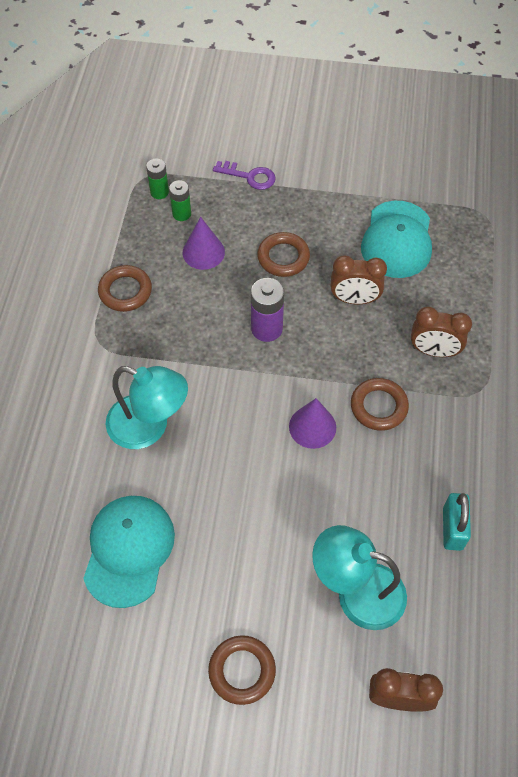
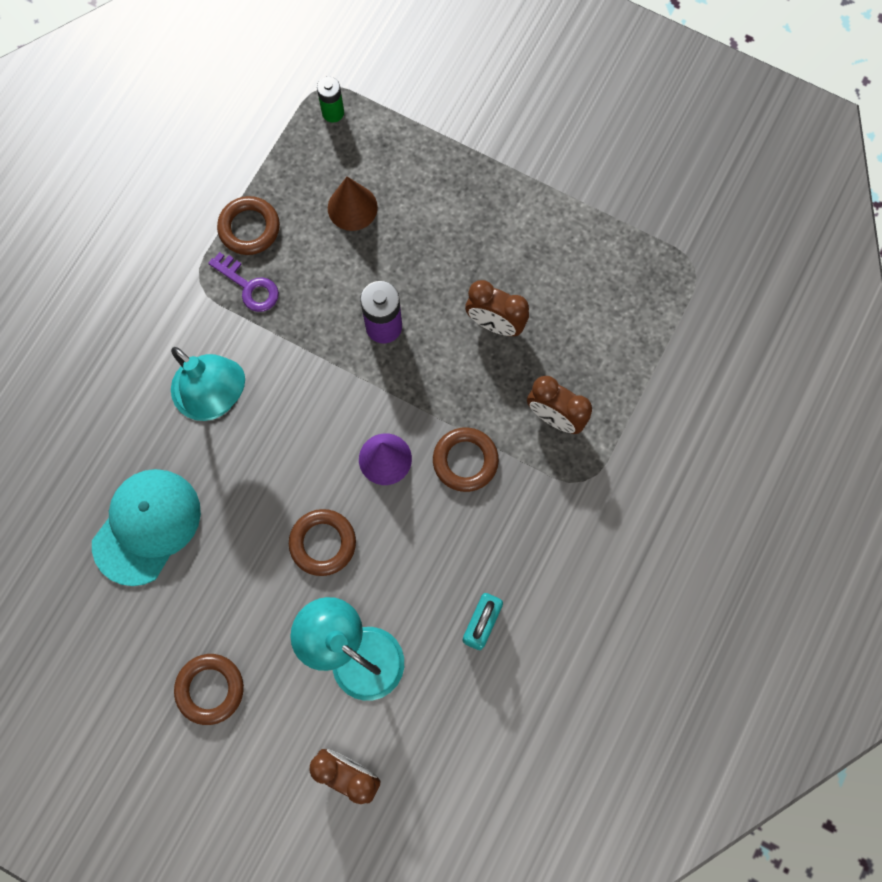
camera: 20 degrees right, 15 degrees up
green battery [169,180,191,221] -> none
purple cone [183,217,225,270] -> brown cone [328,177,378,231]
purple key [213,161,276,190] -> purple key moved to [208,252,279,312]
brown ring [257,232,310,277] -> brown ring moved to [289,509,356,576]
turquoise cap [361,201,432,278] -> none

